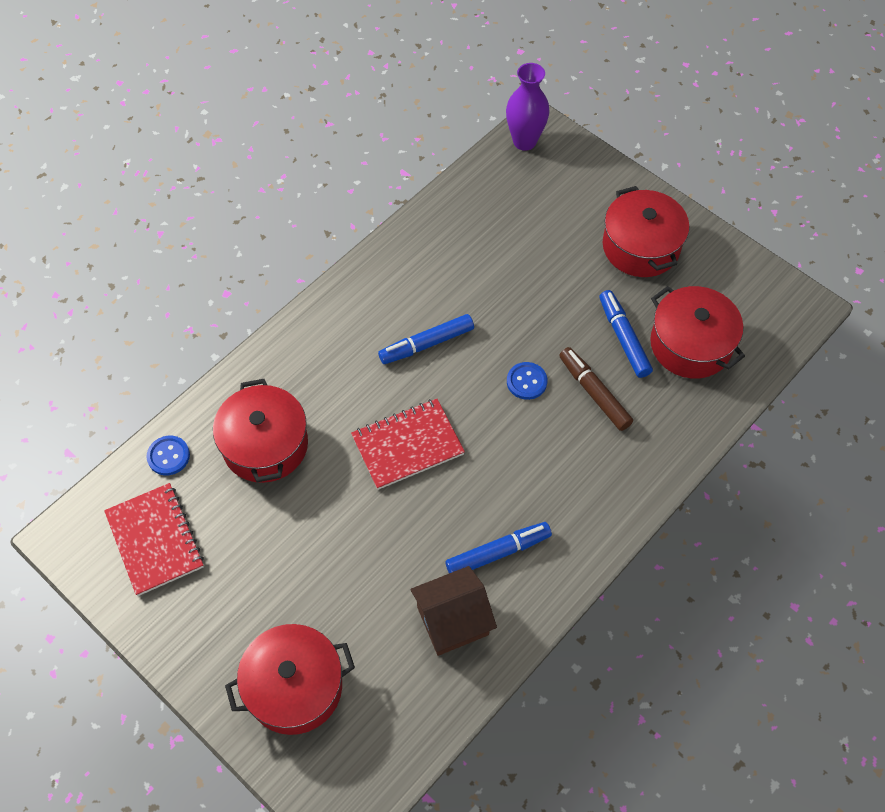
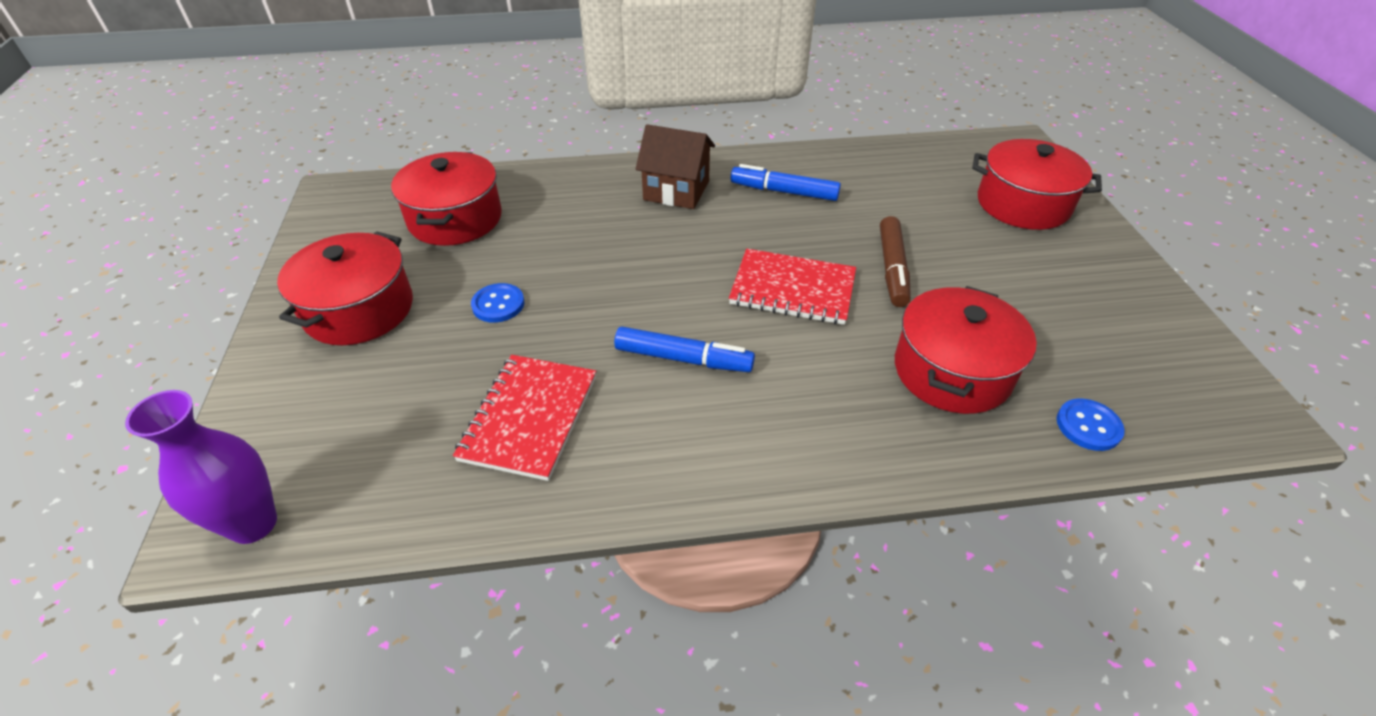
camera: 140 degrees left, 15 degrees down
red notebook [104,483,204,596] -> red notebook moved to [453,355,596,481]
brown house [410,566,497,656] -> brown house moved to [635,124,715,209]
blue button [507,362,547,400] -> blue button moved to [471,283,524,323]
brown marker [559,347,633,431] -> brown marker moved to [880,216,911,307]
blue marker [599,290,653,378] -> none

